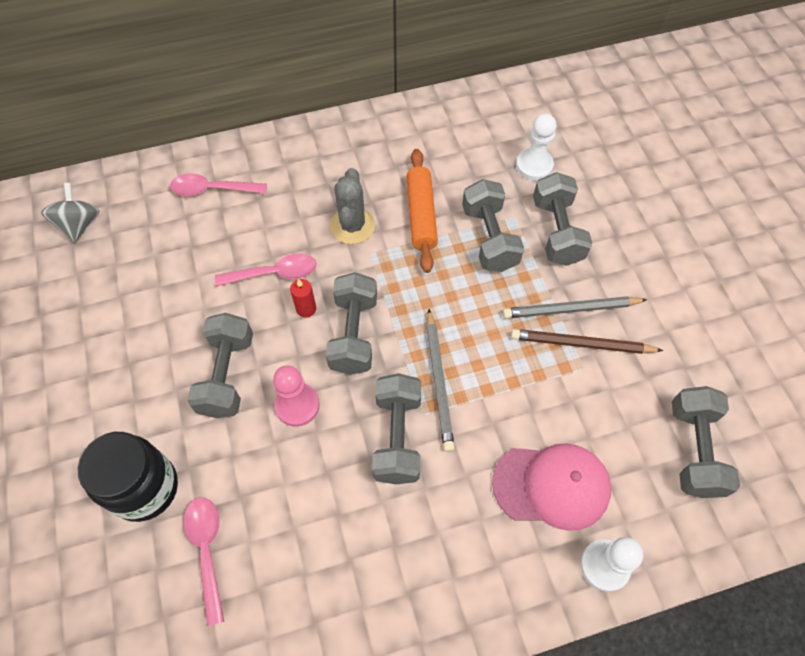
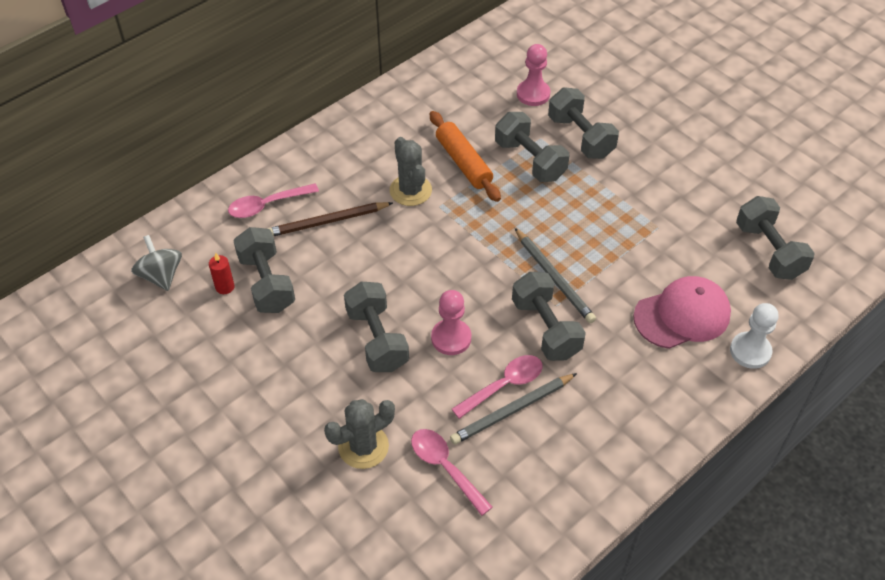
camera: 25 degrees left, 10 degrees down
black jar [78,432,178,522] -> grey cactus [324,399,395,469]
pink spoon [215,253,317,286] -> pink spoon moved to [452,355,543,419]
red candle [290,279,316,317] -> red candle moved to [209,253,235,294]
grey dumbbell [326,272,377,375] -> grey dumbbell moved to [233,227,295,313]
grey pencil [502,296,647,319] -> grey pencil moved to [450,373,577,445]
brown pencil [511,329,663,354] -> brown pencil moved to [268,202,393,236]
white pawn [516,113,557,180] -> pink pawn [517,44,550,106]

